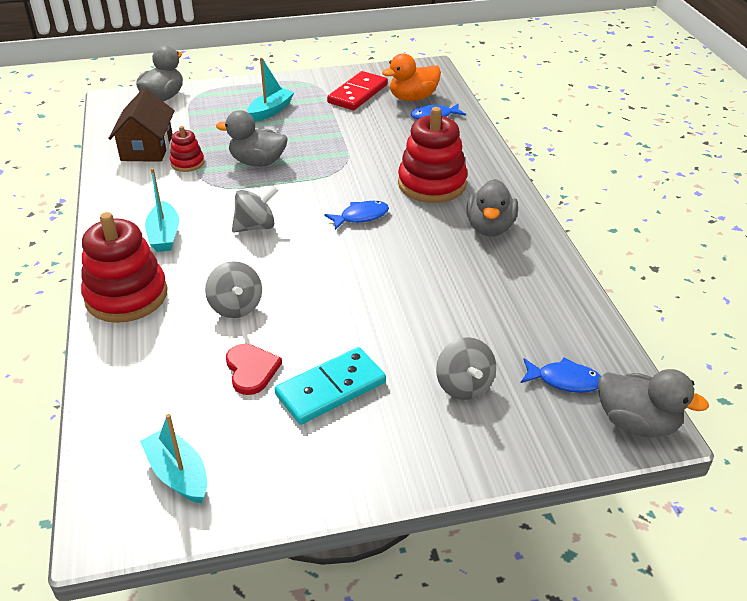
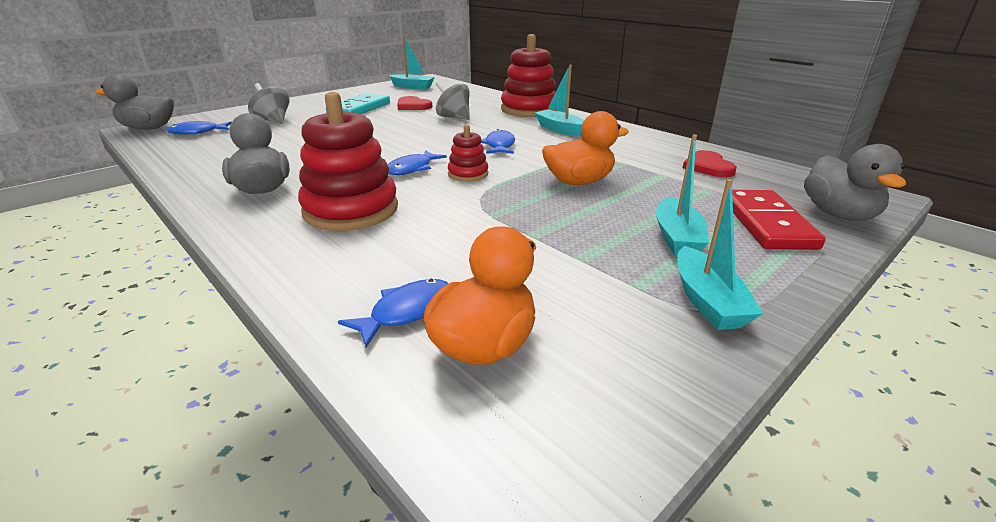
camera: 150 degrees right, 10 degrees down
brown house [108,88,175,162] -> red heart [683,150,737,177]
red stacking toy [170,126,204,172] -> red stacking toy moved to [448,125,488,182]
grey duck [216,110,288,167] -> orange duck [542,111,629,185]
grey spinning top [232,186,279,232] -> blue fish [481,129,515,154]
red domino [327,71,388,110] -> red domino moved to [732,190,826,250]
none -> turquoise boat [677,179,763,330]

